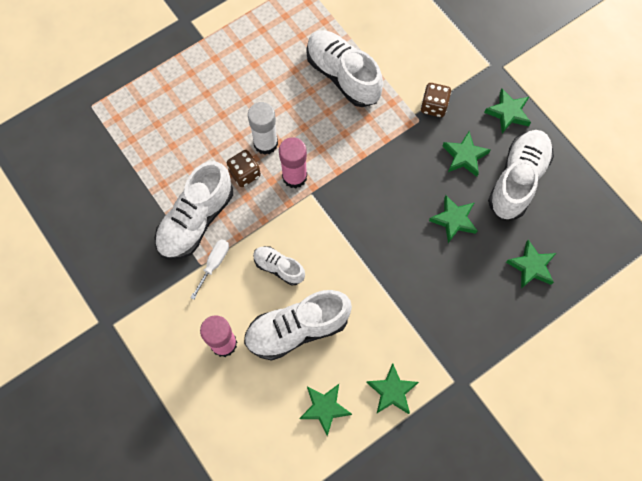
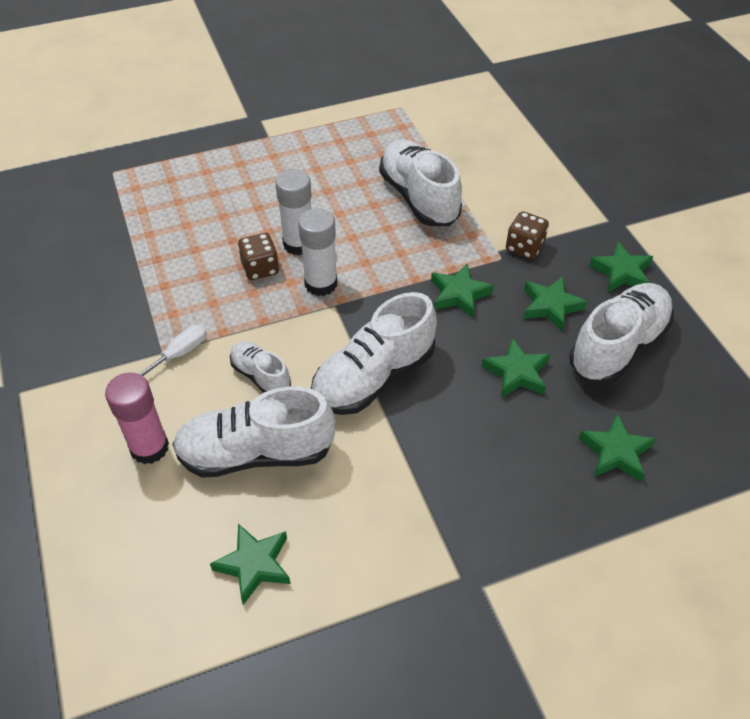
camera: 15 degrees right, 20 degrees down
white shoe [155,161,233,259] -> white shoe moved to [311,292,437,415]
pink glue stick [279,137,307,188] -> white glue stick [298,208,337,296]
green star [366,363,419,414] -> green star moved to [431,264,494,318]

